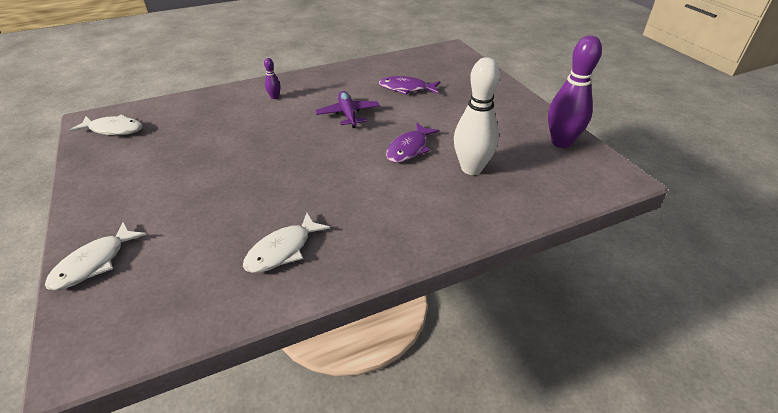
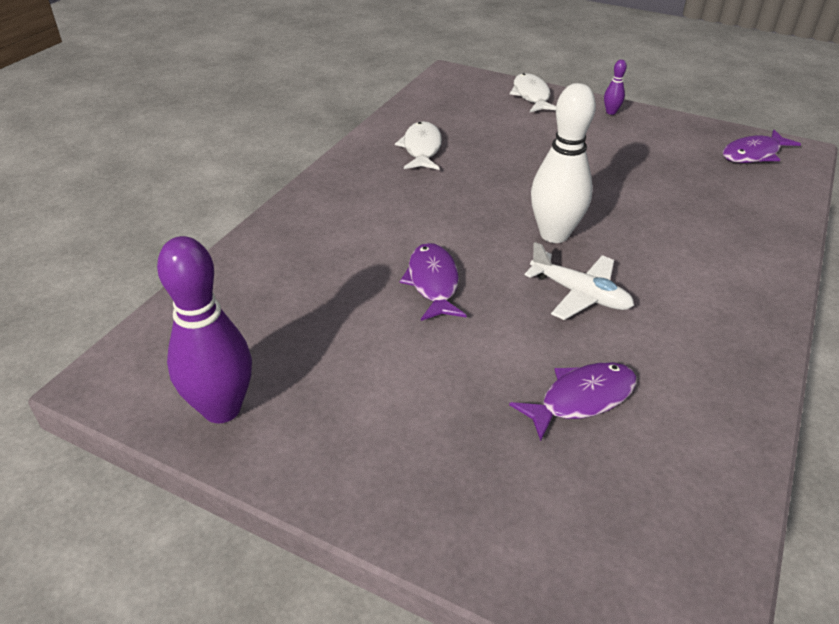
camera: 140 degrees right, 0 degrees up
white fish [70,115,143,135] -> purple fish [722,130,801,163]
purple bowling pin [264,58,281,99] -> purple bowling pin moved to [604,60,627,115]
purple plane [315,91,380,128] -> white plane [525,242,634,320]
white bowling pin [454,57,500,175] -> white bowling pin moved to [531,83,596,243]

